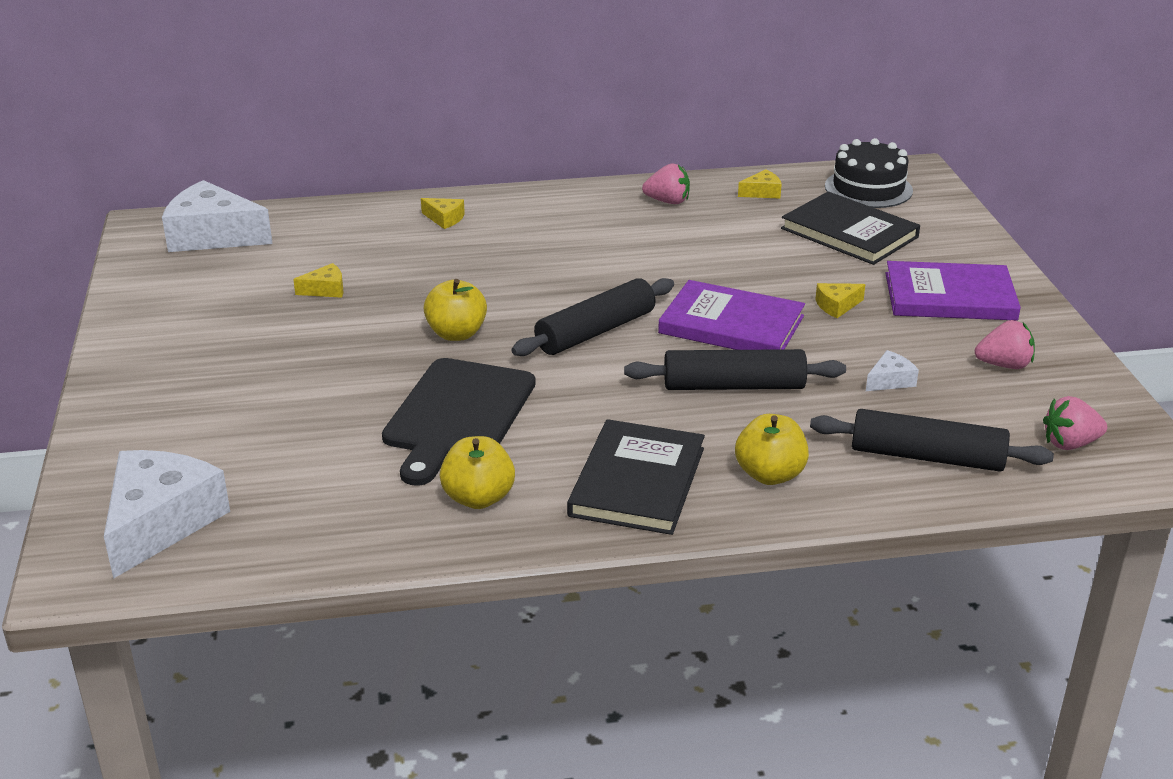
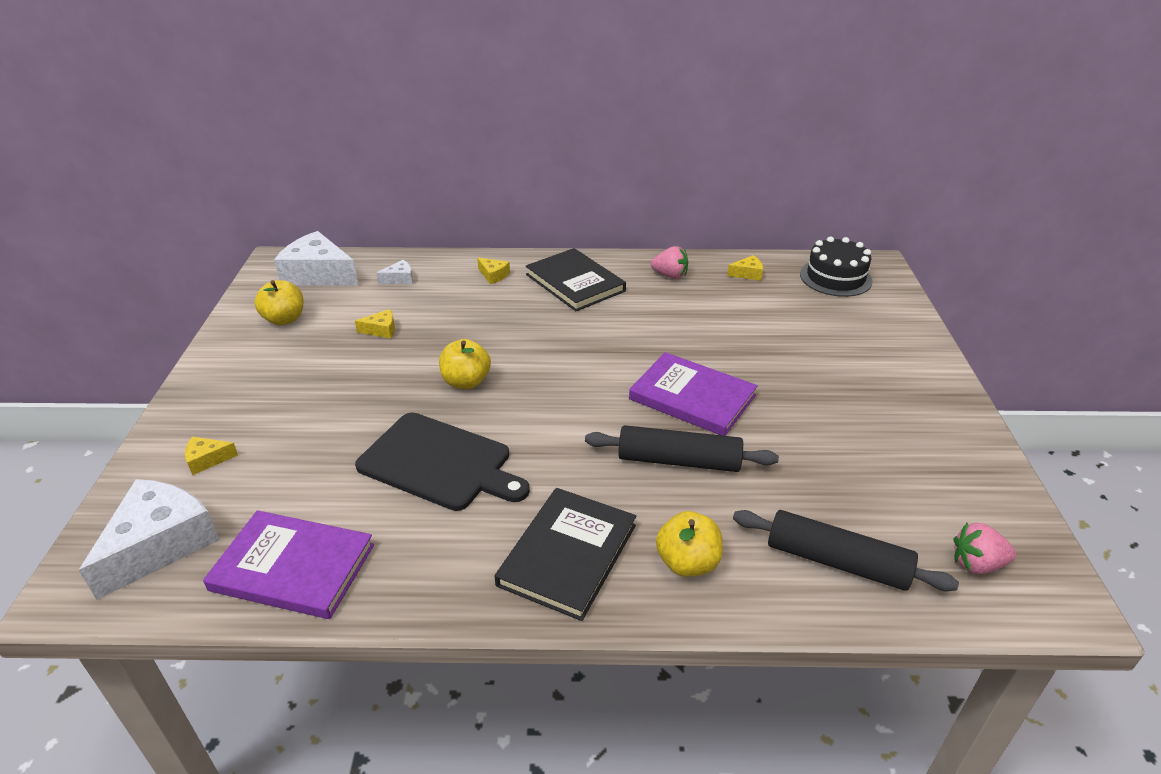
camera: 10 degrees right, 5 degrees up
black cutting board [382,358,536,486] -> black cutting board turned 90 degrees counterclockwise [355,412,530,511]
yellow apple [440,436,515,509] -> yellow apple moved to [255,280,303,326]
black rolling pin [511,278,674,356] -> none
black book [781,191,920,265] -> black book moved to [526,248,626,311]
yellow cheese [815,283,865,318] -> yellow cheese moved to [185,437,238,475]
white cheese [866,350,919,391] -> white cheese moved to [376,260,413,284]
purple book [885,261,1021,321] -> purple book moved to [203,510,374,619]
pink strawberry [975,320,1035,369] -> none

